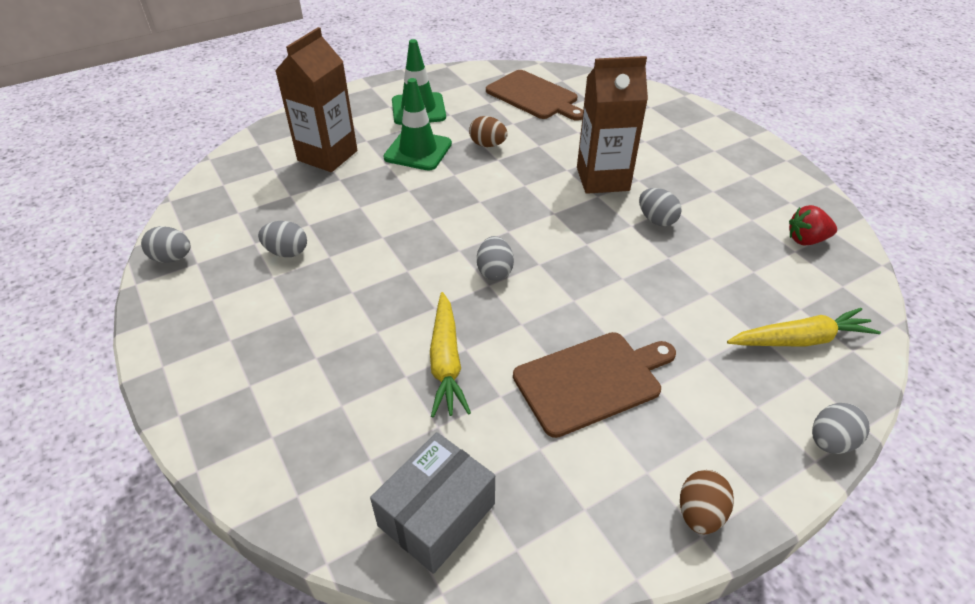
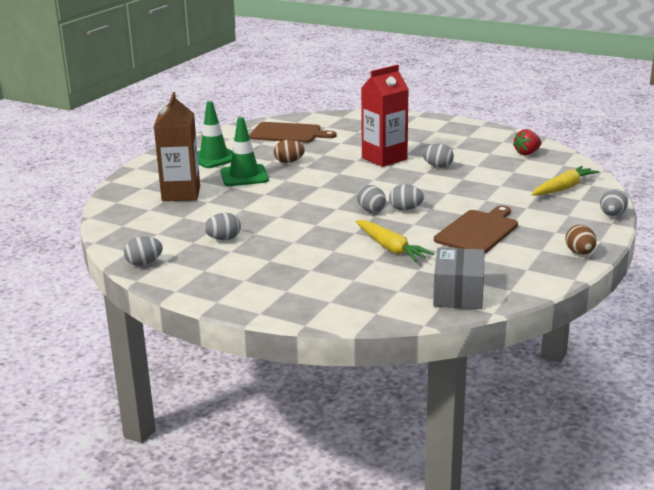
camera: 30 degrees left, 20 degrees down
brown carton [577,56,648,194] -> red carton [361,65,408,167]
none -> grey egg [389,184,424,211]

